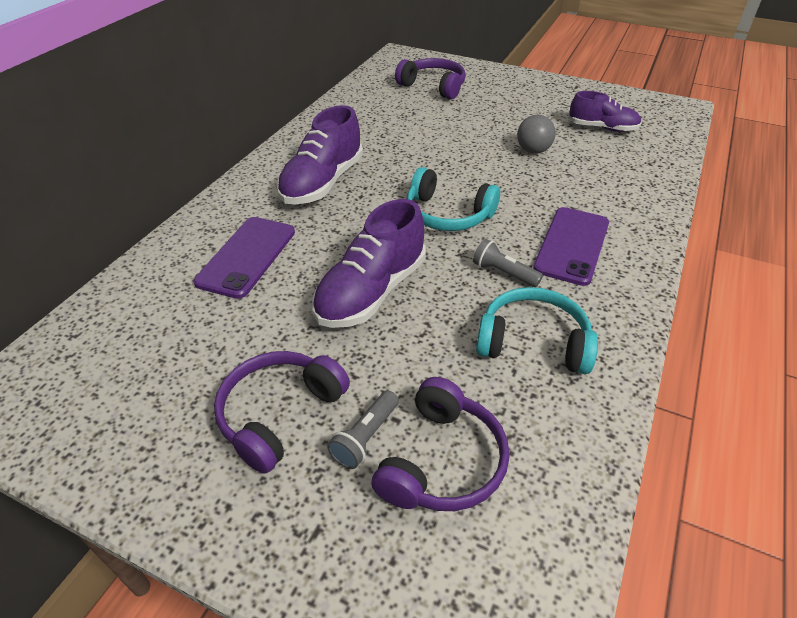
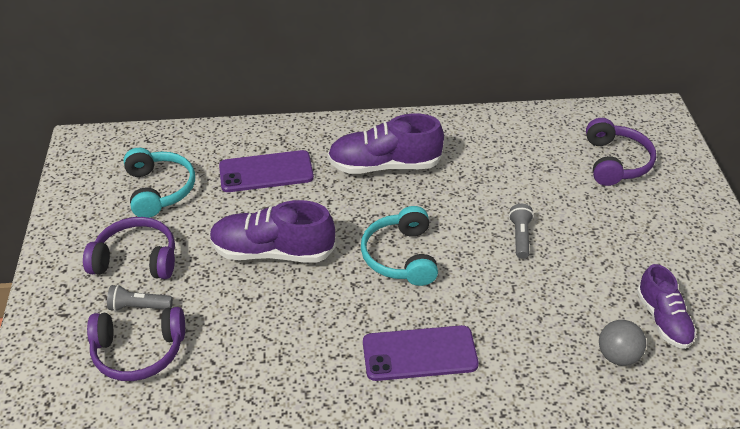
camera: 60 degrees right, 0 degrees up
grey flashlight [473,239,543,287] -> grey flashlight moved to [509,204,534,259]
turquoise headphones [476,287,598,374] -> turquoise headphones moved to [123,148,195,218]
grey ball [517,115,556,154] -> grey ball moved to [599,320,646,366]

